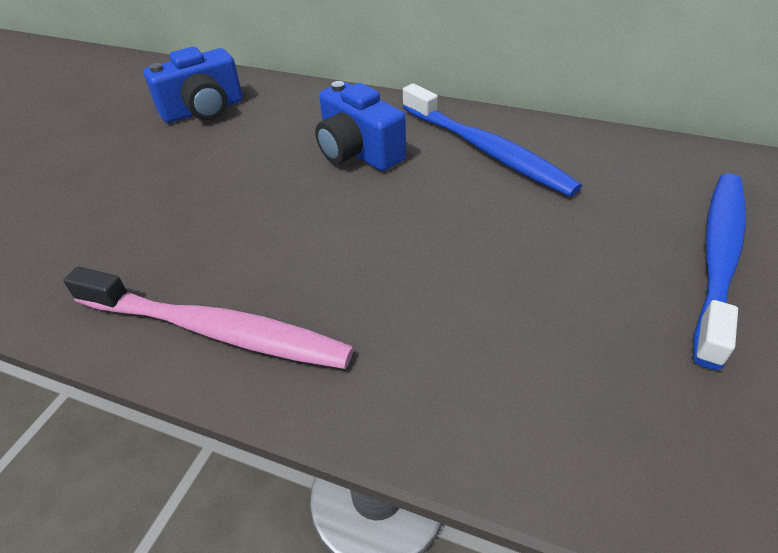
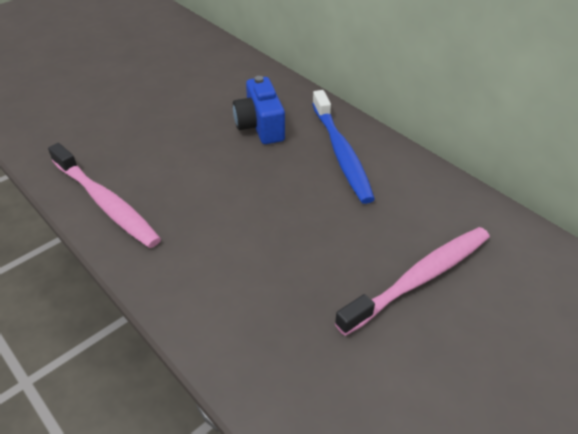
camera: 25 degrees right, 0 degrees up
blue camera [144,47,243,123] -> none
blue toothbrush [693,173,746,370] -> pink toothbrush [335,227,490,336]

